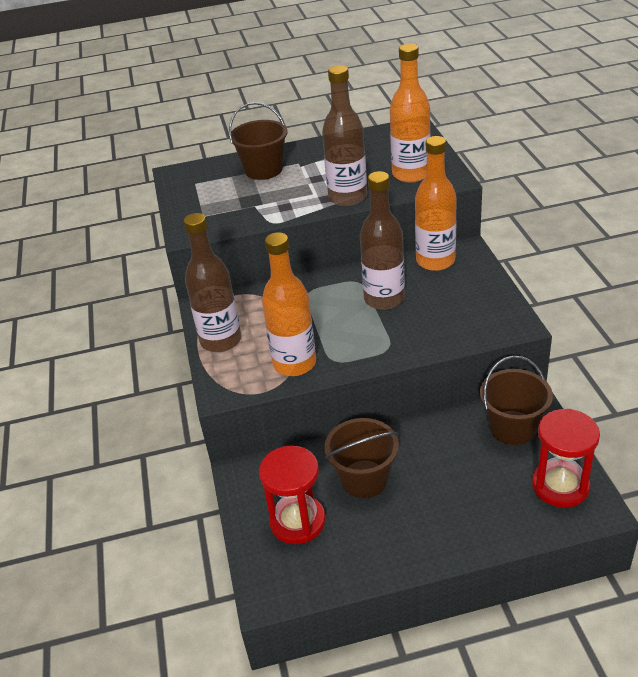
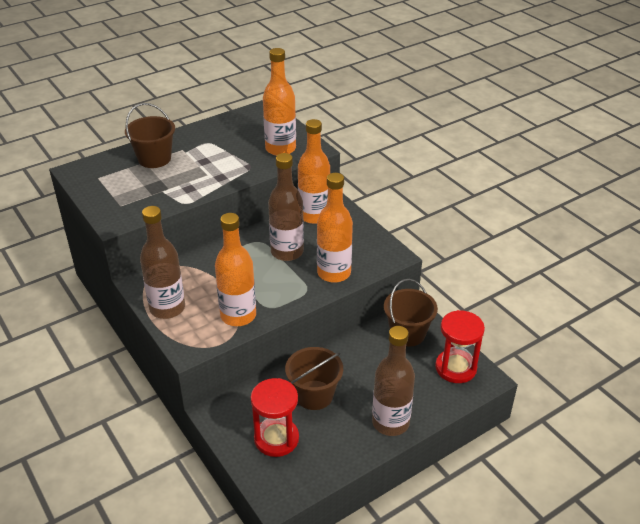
camera: 25 degrees left, 0 degrees up
brown bottle [322,65,367,206] -> brown bottle moved to [372,326,415,436]
none -> orange bottle [317,173,353,283]

